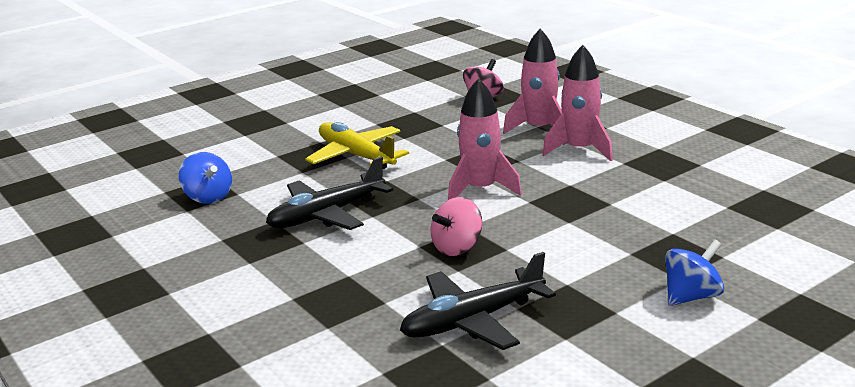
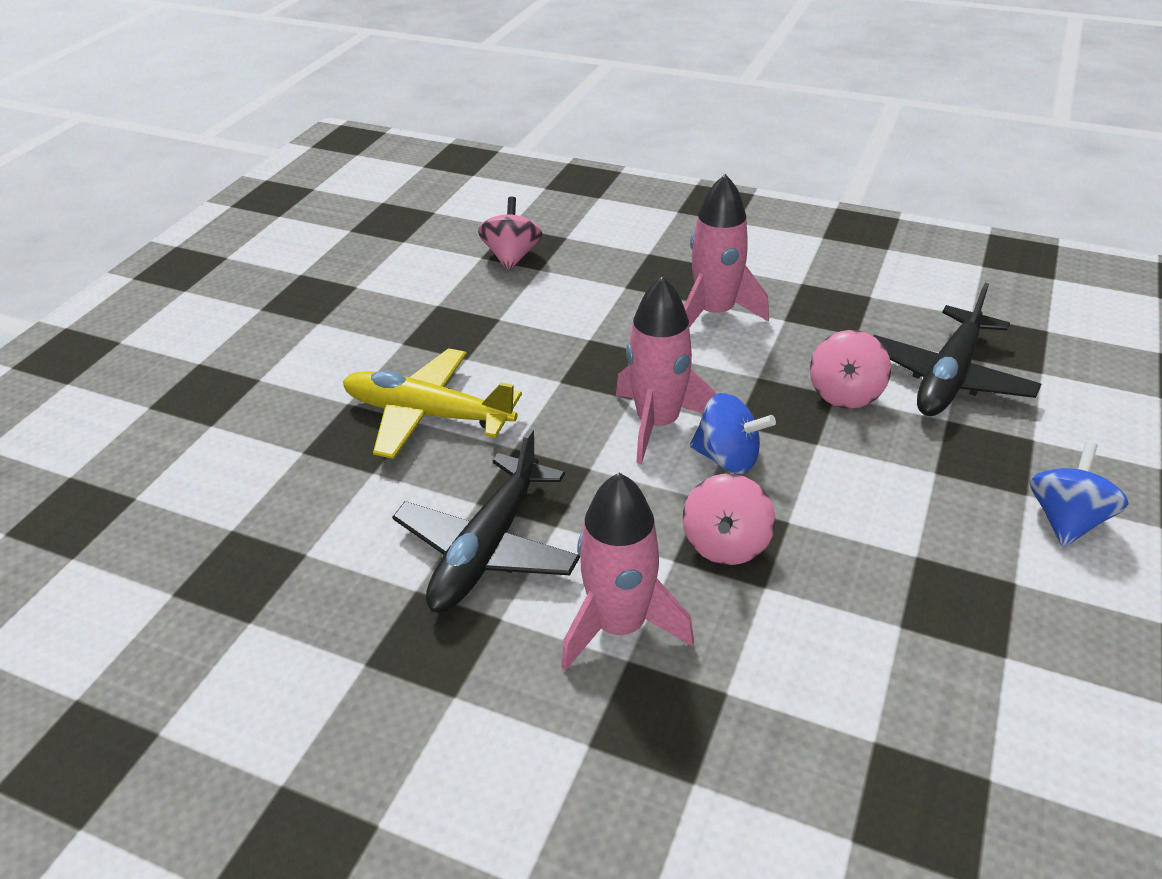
camera: 30 degrees left, 15 degrees up
blue spinning top [179,152,232,204] -> blue spinning top moved to [690,393,776,474]
black plane [400,252,556,350] -> black plane moved to [873,283,1041,416]
pink rocket [503,29,562,134] -> pink rocket moved to [561,473,694,671]
none -> pink spinning top [810,330,891,409]

